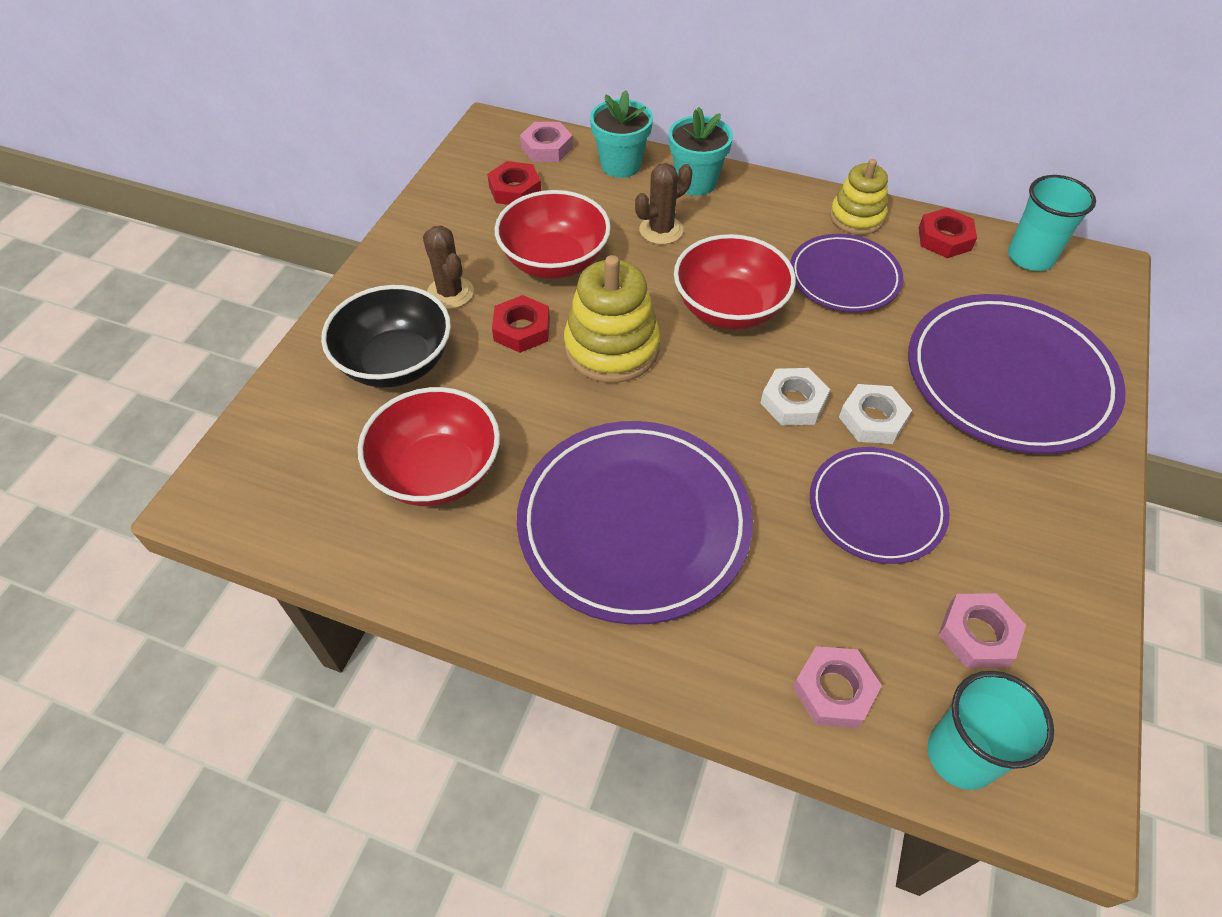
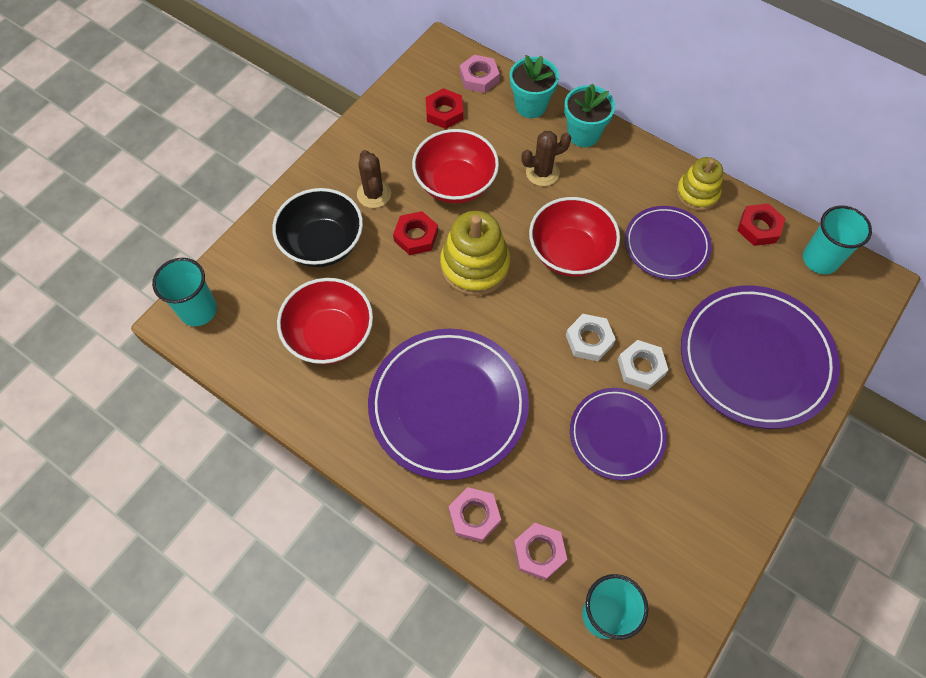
camera: 15 degrees right, 10 degrees up
pink nut [938,593,1026,668] -> pink nut moved to [449,487,501,542]
none -> turquoise cup [152,258,217,326]

